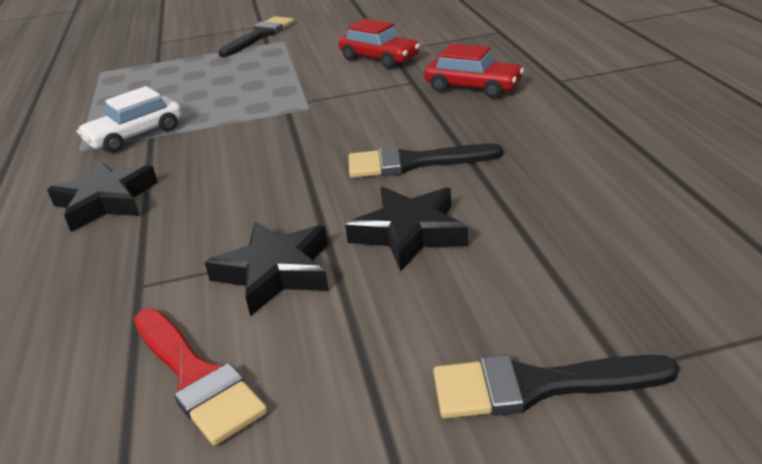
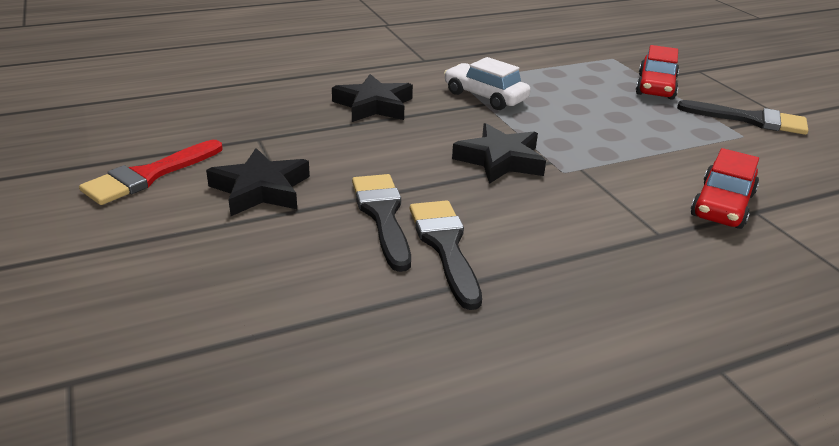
camera: 75 degrees right, 0 degrees up
black star [345,187,468,272] -> black star moved to [452,123,546,184]
red car [424,44,524,98] -> red car moved to [636,45,679,100]
black brush [433,355,679,419] -> black brush moved to [352,174,411,272]

